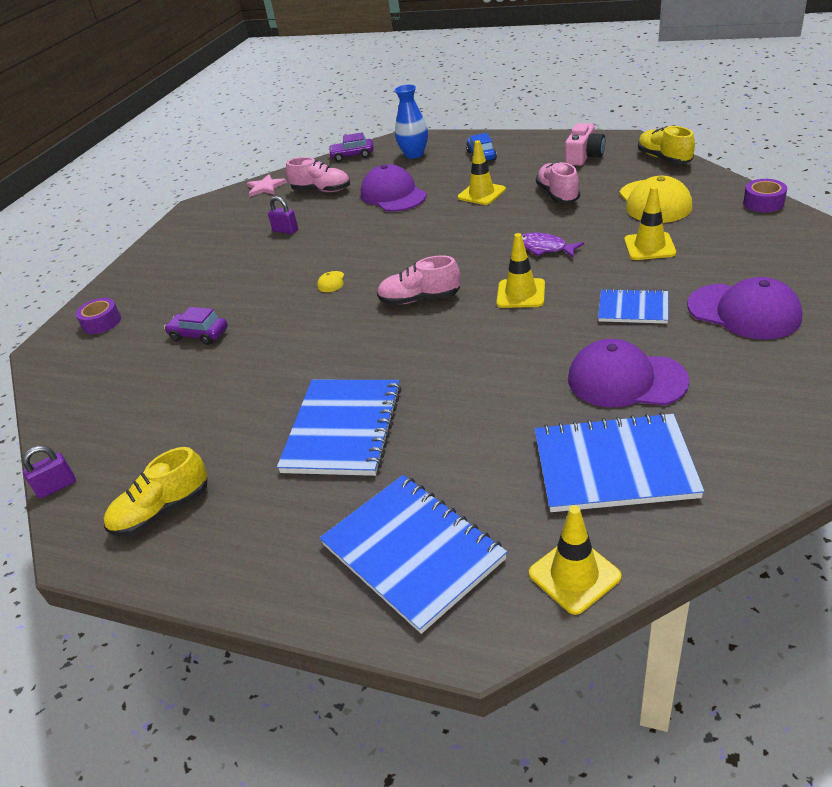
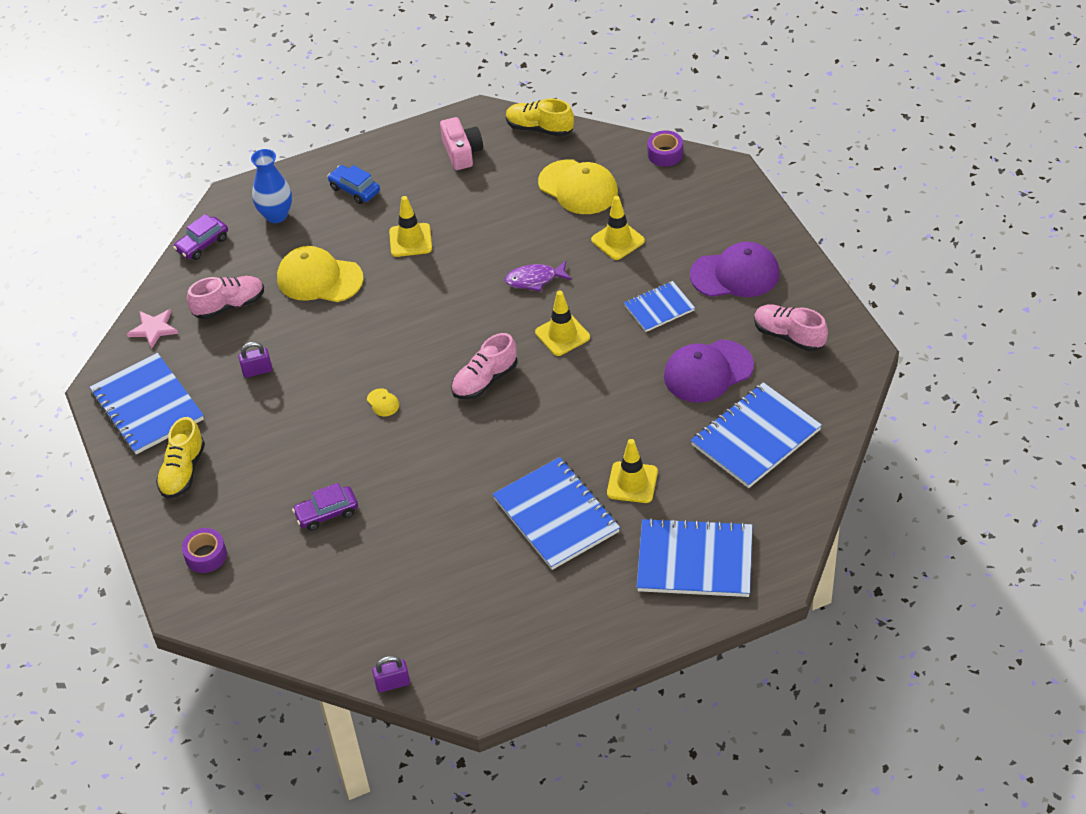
camera: 45 degrees left, 10 degrees up
purple padlock [23,446,76,499] -> purple padlock turned 60 degrees clockwise [372,656,410,693]
yellow shoe [104,447,207,537] -> yellow shoe moved to [156,417,205,499]
purple cap [361,164,427,212] -> yellow cap [277,246,364,302]
yellow traffic cone [529,505,621,615] -> yellow traffic cone moved to [607,439,658,503]
pink shoe [536,162,580,203] -> pink shoe moved to [754,305,828,352]
none -> blue notebook [90,353,204,455]

